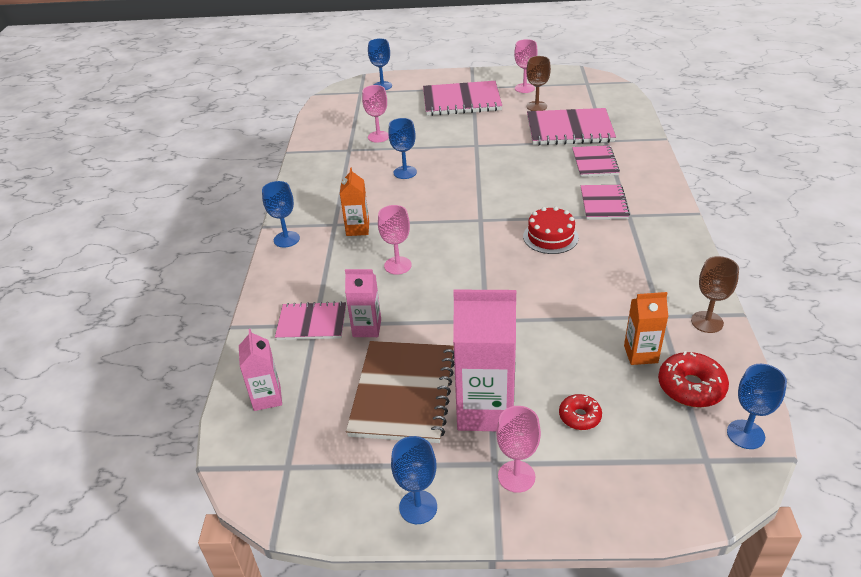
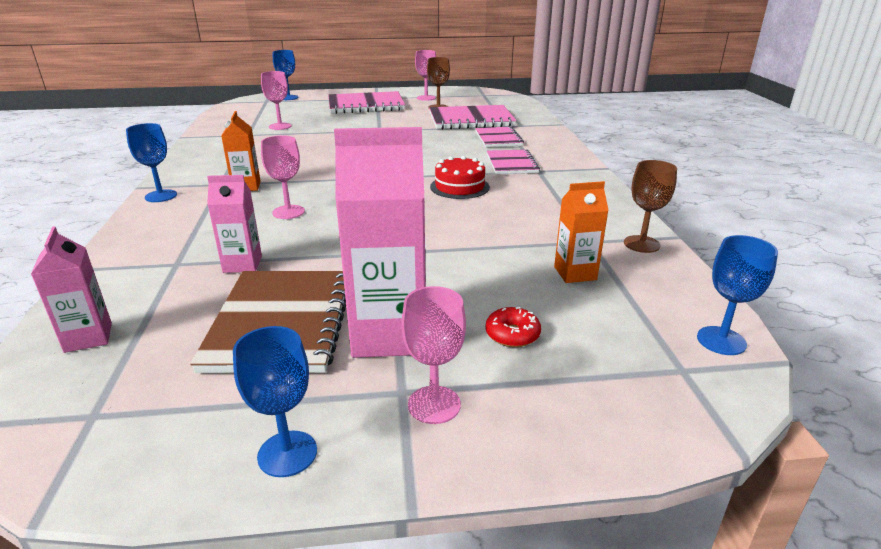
camera: 10 degrees left, 10 degrees down
pink notebook [275,301,346,340] -> none
blue goblet [388,118,417,179] -> none
red donut [658,351,729,408] -> none

